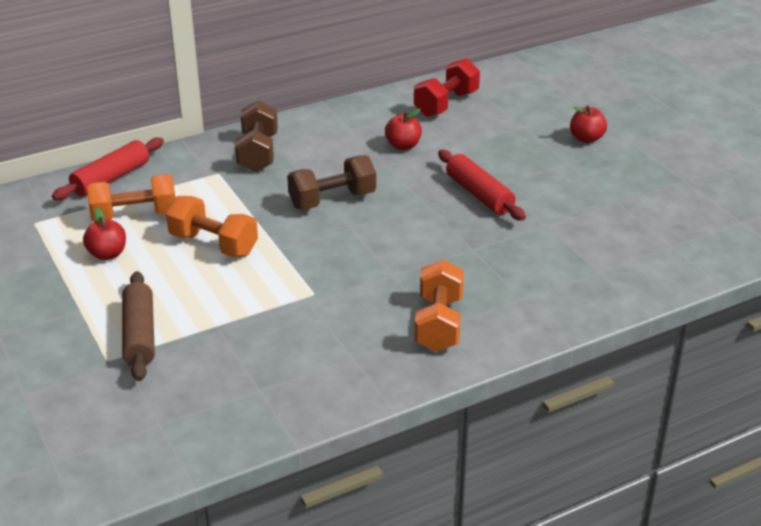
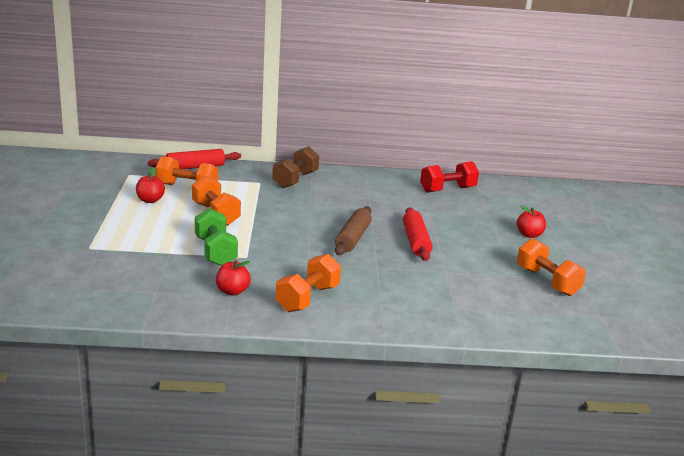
camera: 25 degrees right, 10 degrees down
brown rolling pin [122,271,155,381] -> brown rolling pin moved to [335,206,372,255]
brown dumbbell [287,155,376,210] -> none
red apple [385,108,422,150] -> red apple moved to [216,260,251,296]
none -> green dumbbell [195,208,238,266]
none -> orange dumbbell [517,238,586,296]

